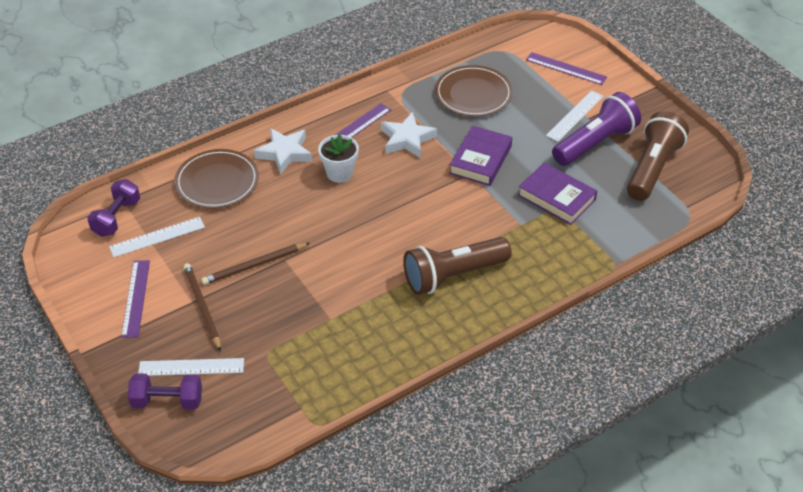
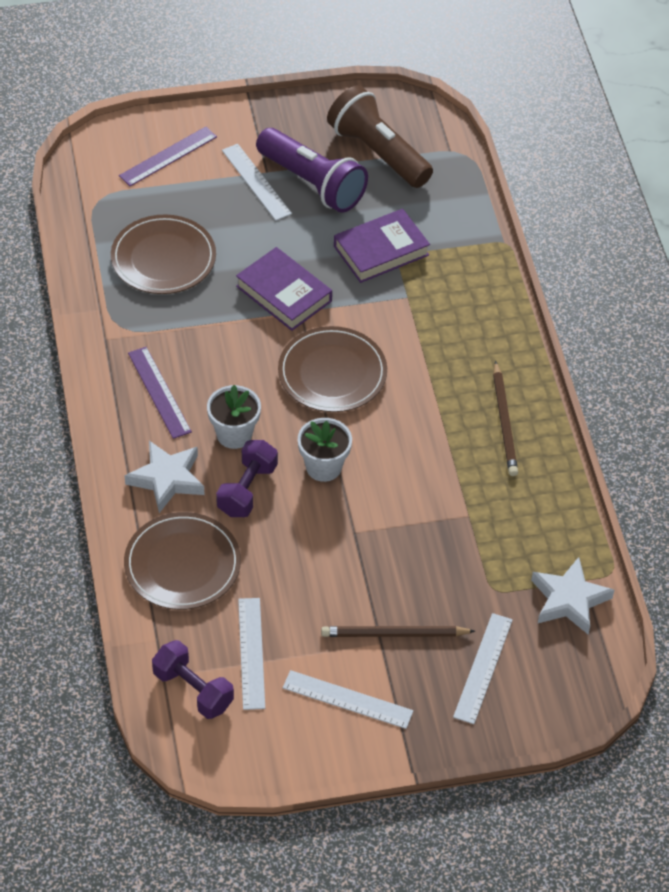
camera: 70 degrees left, 5 degrees up
purple ruler [121,260,150,338] -> white ruler [283,670,413,729]
purple dumbbell [128,373,202,410] -> purple dumbbell moved to [216,440,278,517]
brown pencil [201,243,310,285] -> brown pencil moved to [493,361,518,476]
white star [381,112,437,158] -> white star moved to [531,557,614,635]
brown flashlight [403,237,512,295] -> none
purple flashlight [552,92,641,166] -> purple flashlight turned 150 degrees clockwise [256,128,368,213]
none -> brown plate [278,326,387,412]
none -> white flower pot [298,418,352,482]

